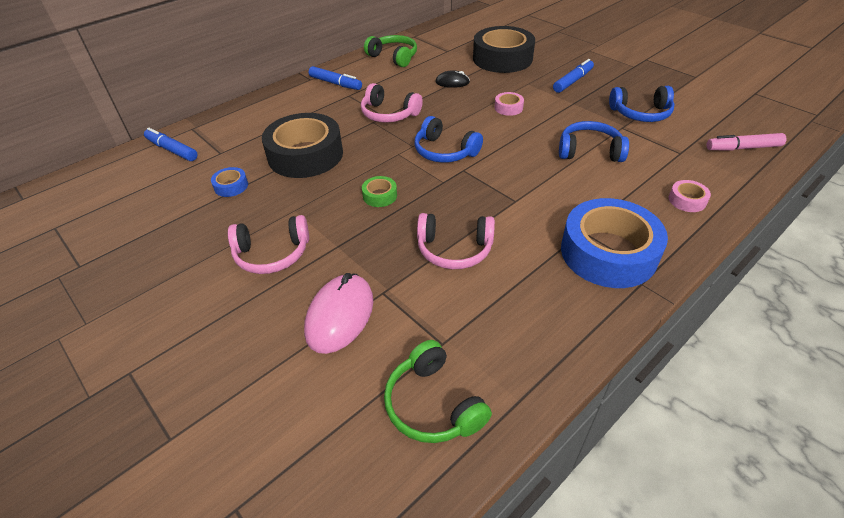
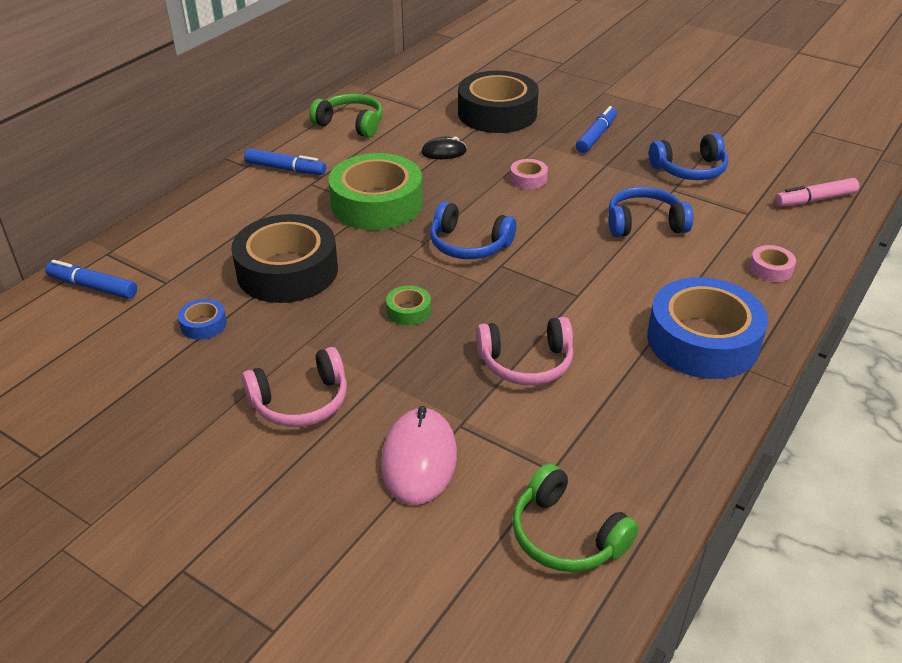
camera: 15 degrees left, 5 degrees down
pink headphones [361,83,423,122] -> green tape [329,153,423,230]

